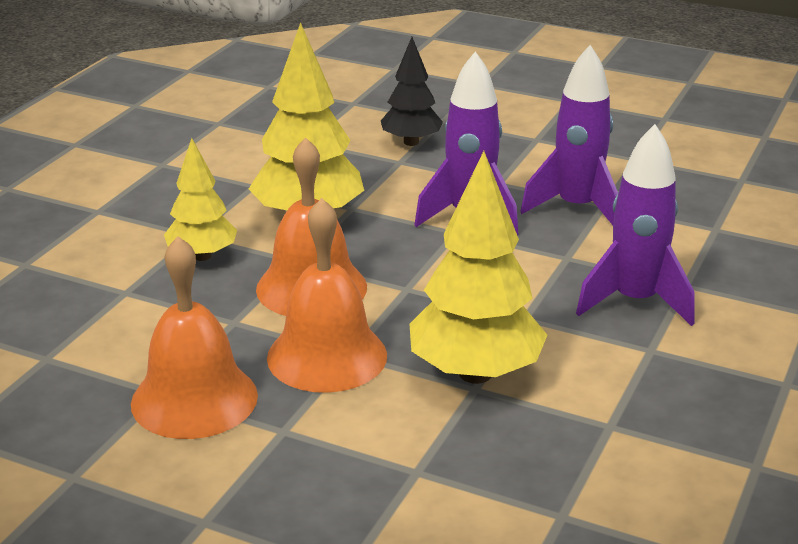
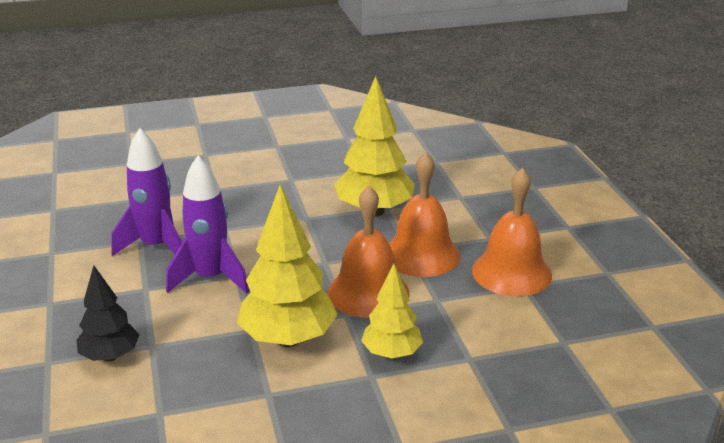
camera: 130 degrees left, 0 degrees up
purple rocket [576,124,694,326] -> none

